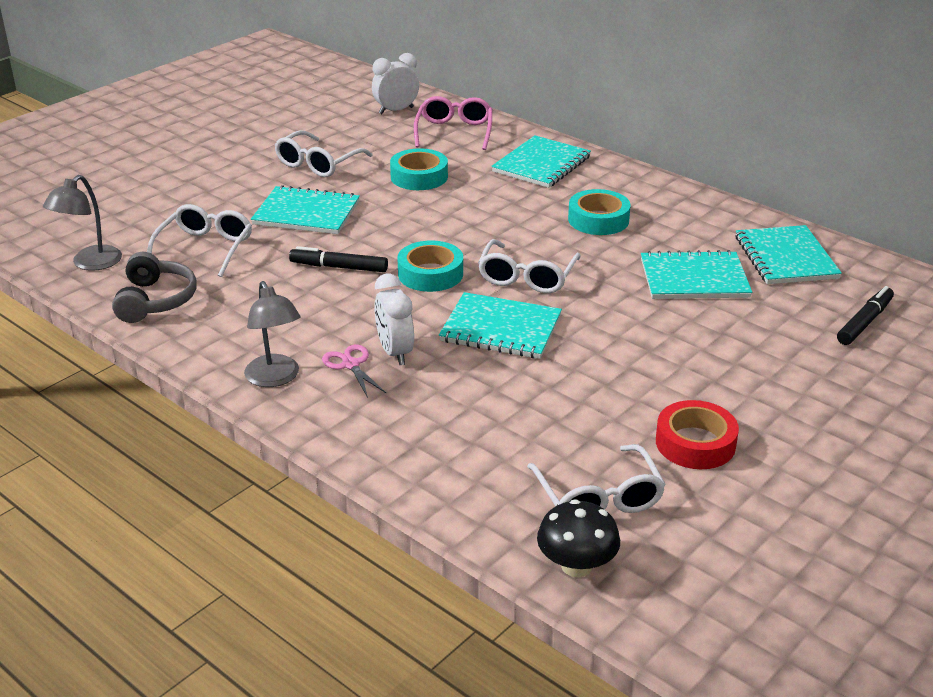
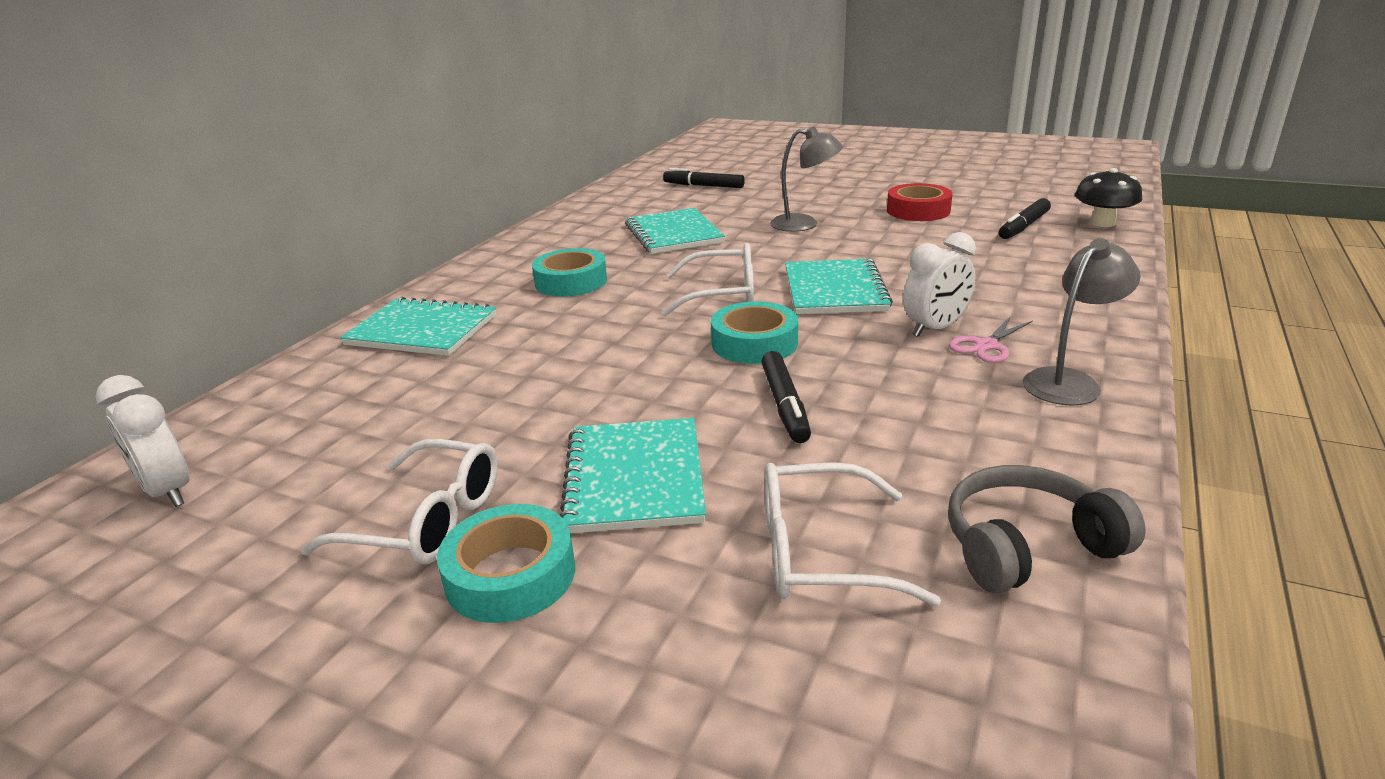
camera: 105 degrees left, 5 degrees down
grey lamp [43,175,122,271] -> grey lamp moved to [770,126,843,232]
turquoise tape [390,148,448,190] -> turquoise tape moved to [437,504,575,623]
pink glasses [414,96,492,150] -> none
white glasses [527,444,666,513] -> black marker [999,198,1051,239]
turquoise notebook [735,225,842,284] -> none

